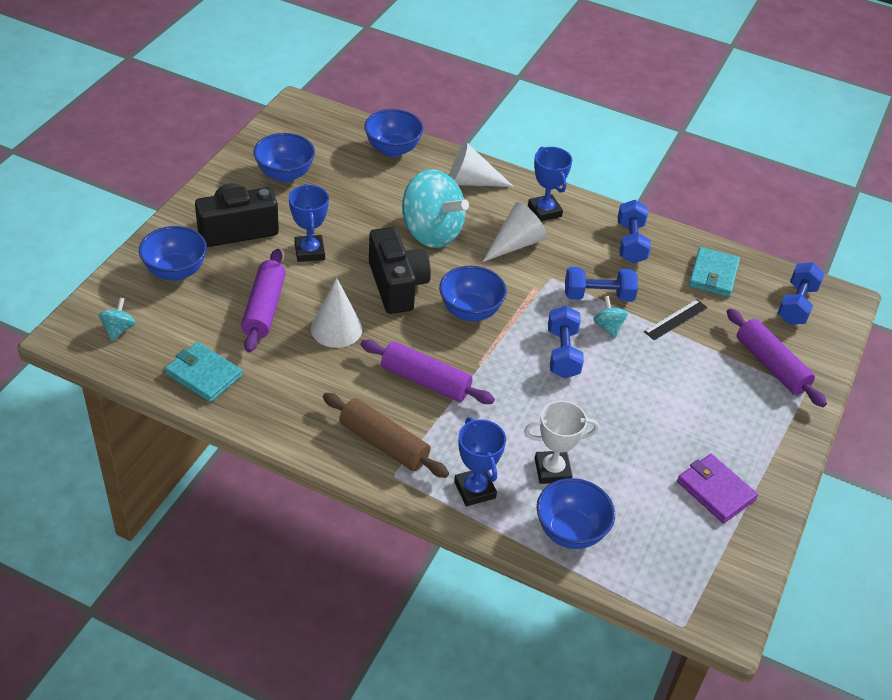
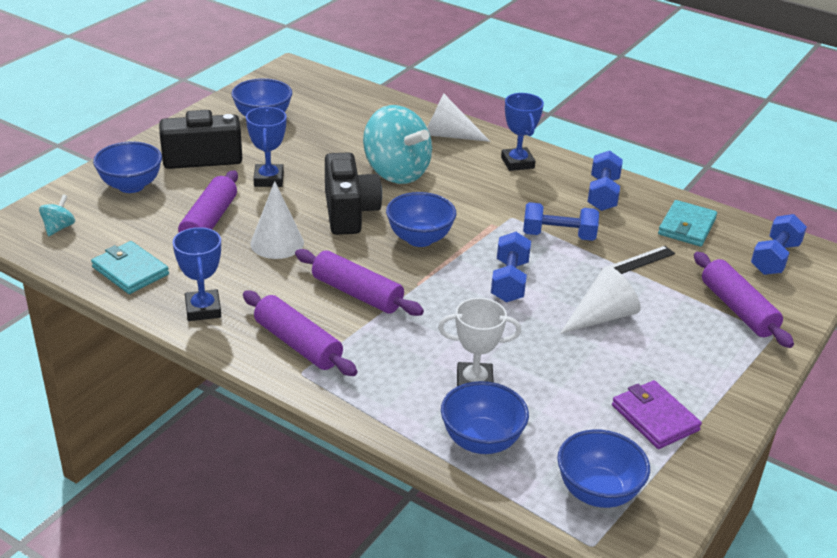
camera: 10 degrees right, 10 degrees down
brown rolling pin [323,393,449,478] -> purple rolling pin [243,291,357,376]
blue bowl [364,109,423,157] -> blue bowl moved to [557,429,650,508]
blue trophy [454,417,506,506] -> blue trophy moved to [173,227,221,321]
white cone [483,202,547,262] -> white cone moved to [560,266,641,334]
turquoise spinning top [593,296,628,338] -> none

